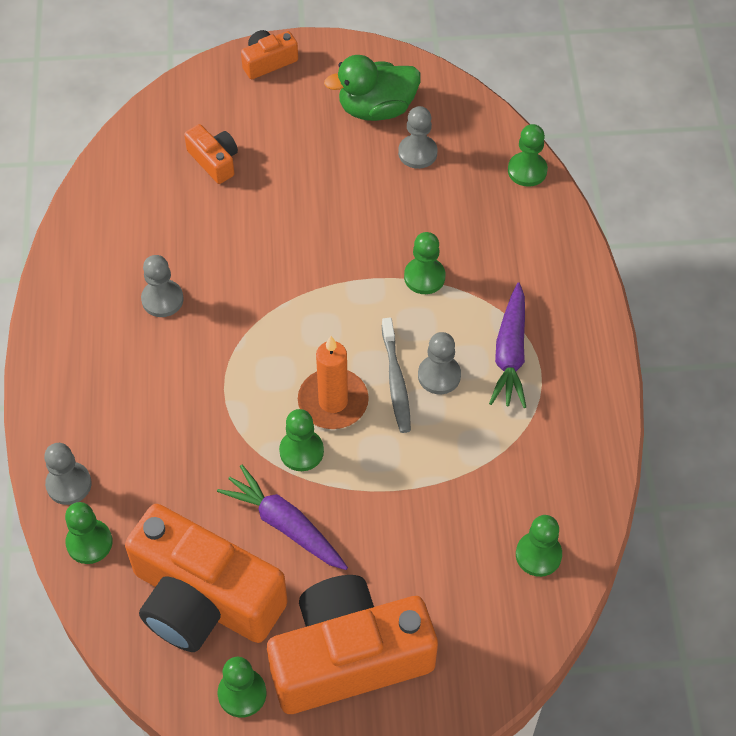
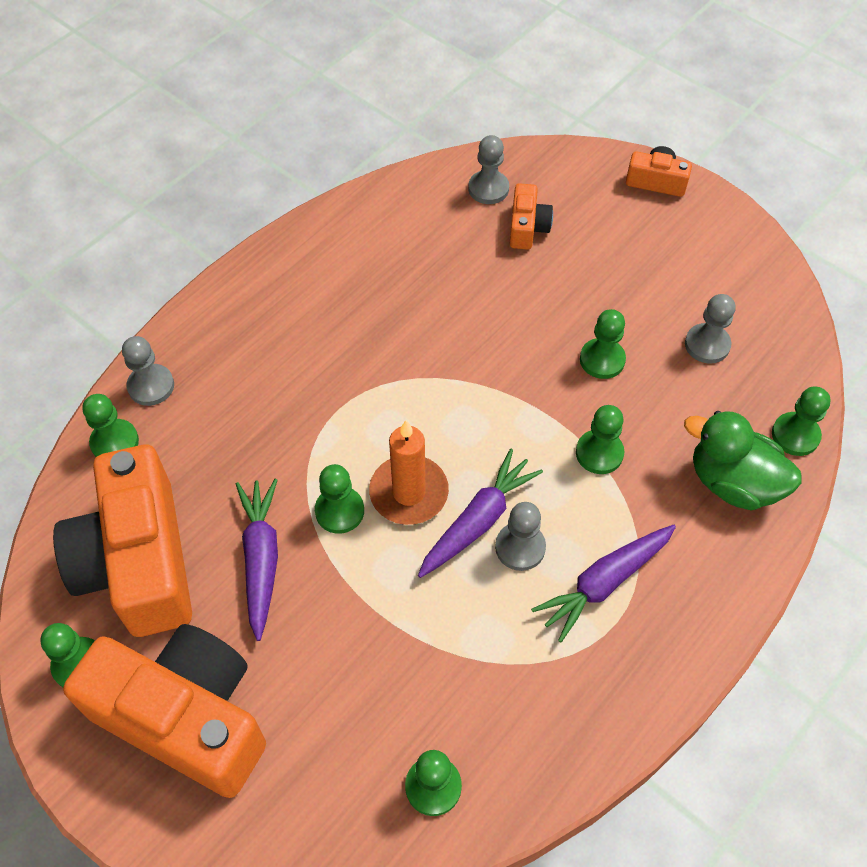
camera: 45 degrees right, 0 degrees up
grey pawn [141,255,184,317] -> grey pawn moved to [468,135,509,204]
green duck [324,55,421,121] -> green duck moved to [684,411,802,511]
grey toothbrush [382,318,411,433] -> purple carrot [418,449,543,578]
none -> green pawn [580,309,626,379]

